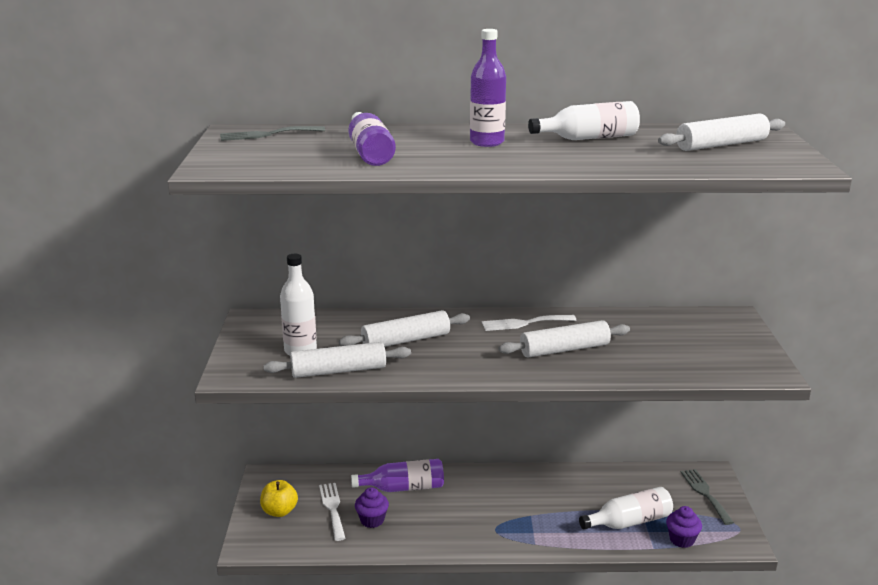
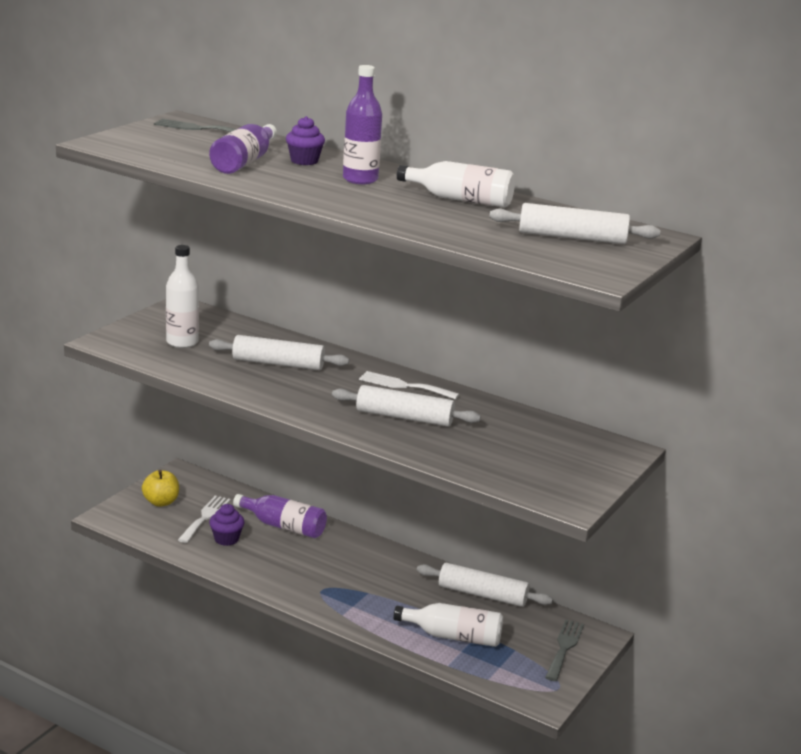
camera: 30 degrees right, 0 degrees up
white rolling pin [263,342,411,378] -> white rolling pin moved to [417,562,553,607]
purple cupcake [666,506,702,548] -> purple cupcake moved to [286,116,325,165]

